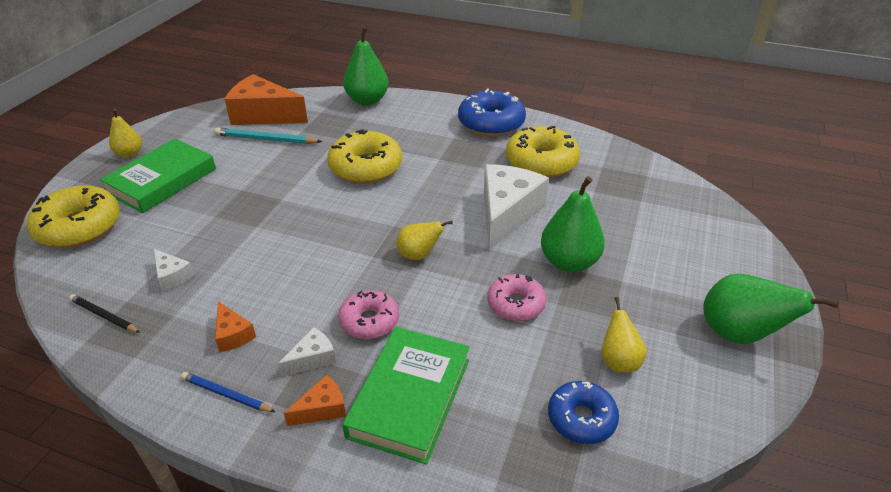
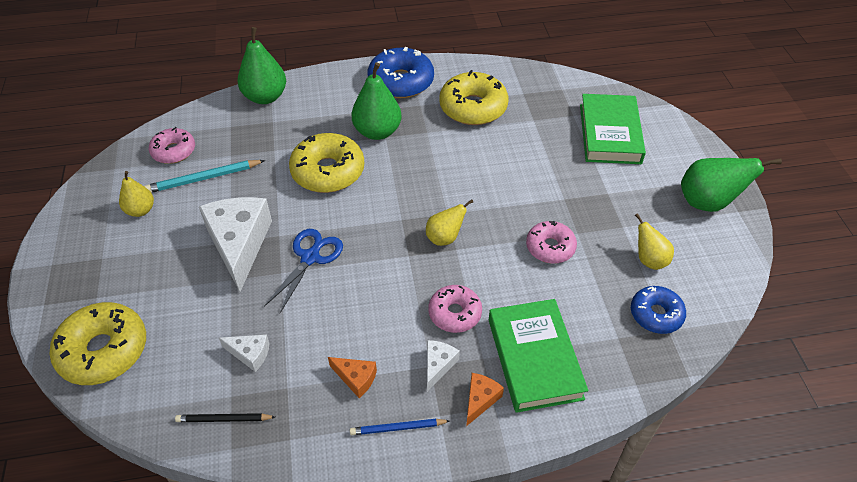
camera: 30 degrees left, 10 degrees up
green book [99,139,216,213] -> green book moved to [580,94,646,164]
yellow pear [109,109,142,158] -> yellow pear moved to [119,171,154,217]
orange cheese [225,74,308,125] -> pink donut [149,127,195,164]
white cheese [484,164,549,250] -> white cheese moved to [199,197,272,292]
green pear [541,176,605,272] -> green pear moved to [351,62,402,140]
none -> blue scissors [264,229,343,313]

